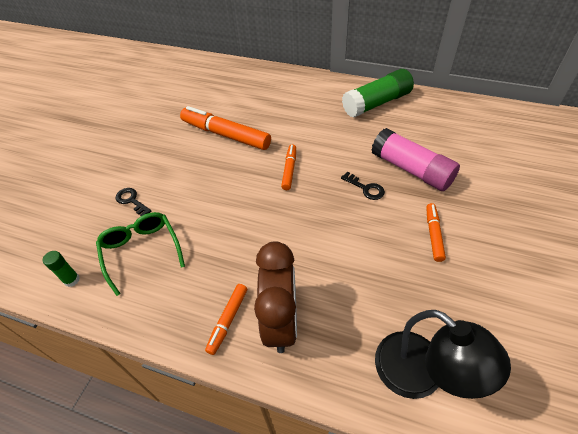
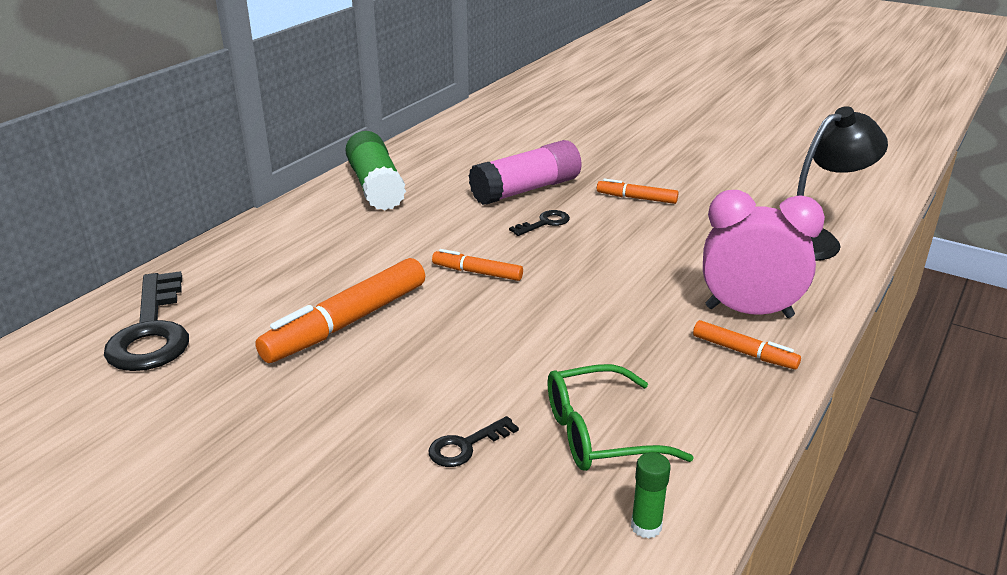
camera: 80 degrees left, 20 degrees down
brown clock [254,241,297,353] -> pink clock [703,190,825,318]
none -> black key [104,271,189,371]

